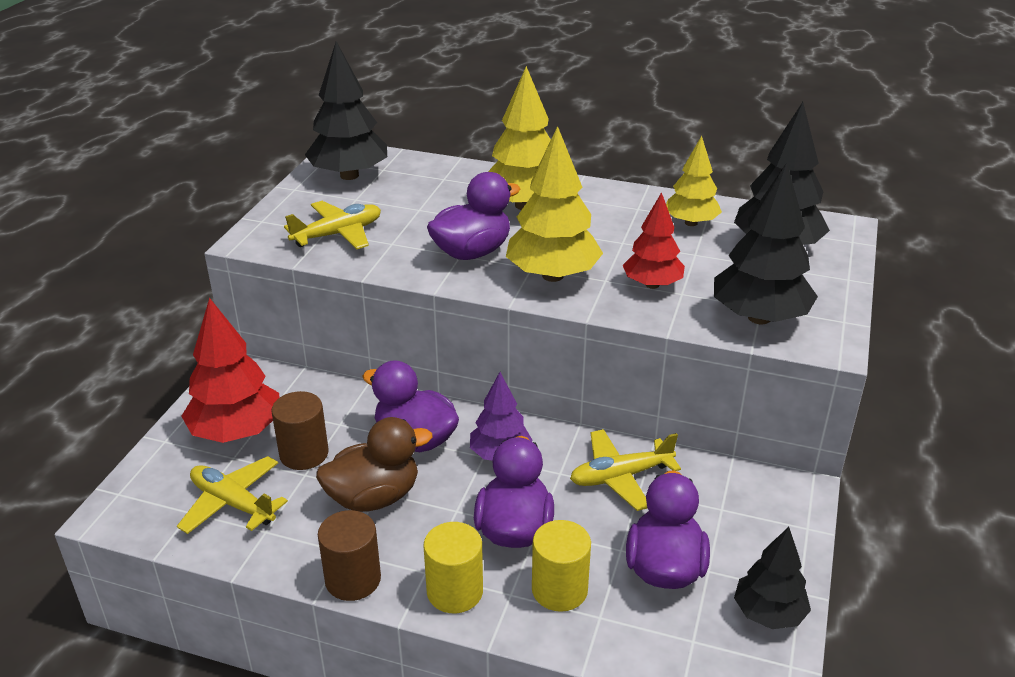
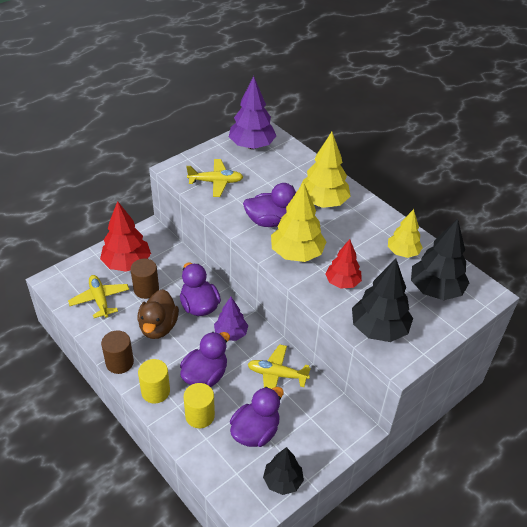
camera: 30 degrees right, 10 degrees up
black tree [305,41,387,180] -> purple tree [229,76,276,149]
brown duck [316,417,432,512] -> brown duck turned 90 degrees clockwise [137,289,179,339]

